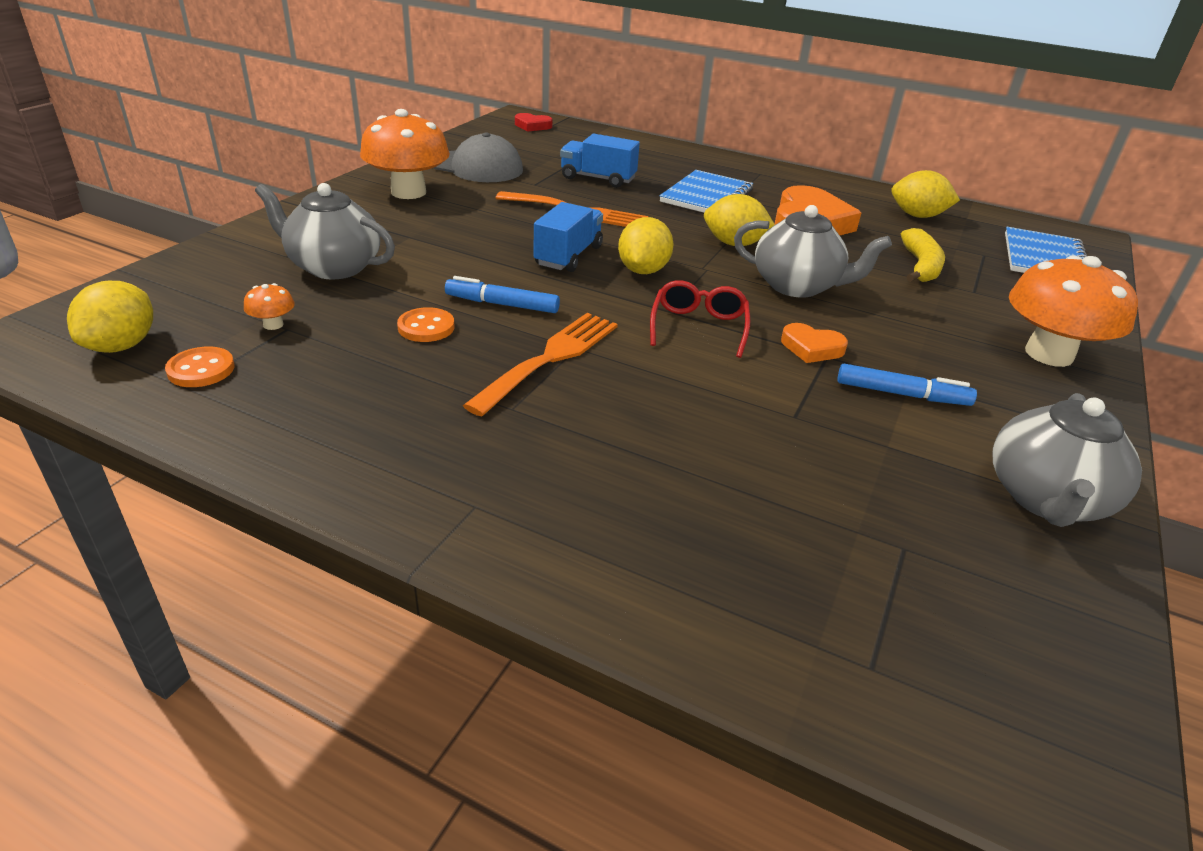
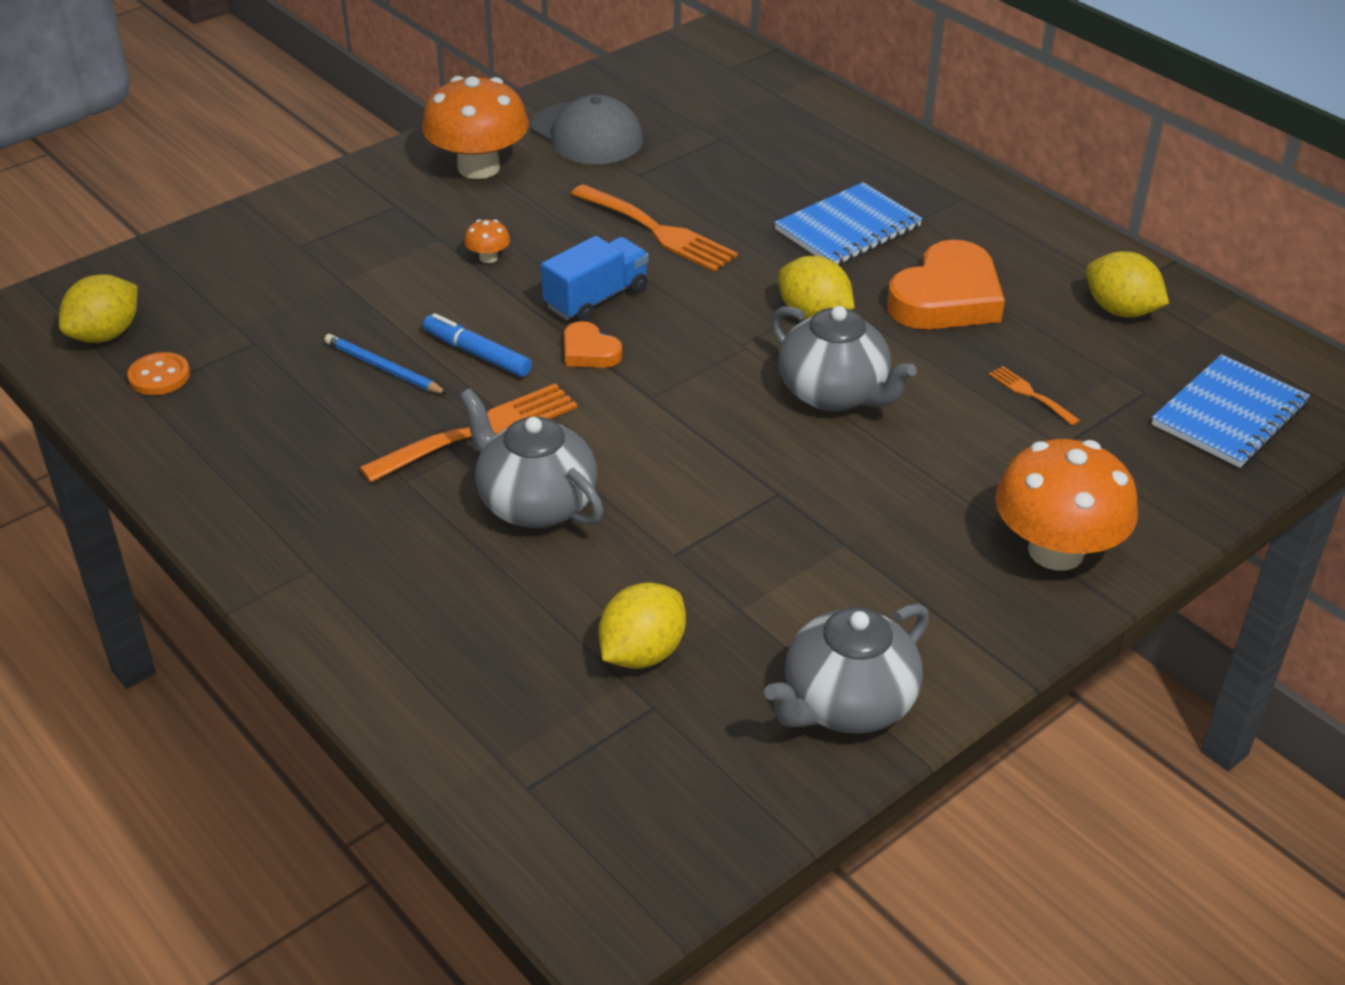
camera: 25 degrees right, 5 degrees up
orange mushroom [244,283,295,330] -> orange mushroom moved to [464,219,510,263]
grey teapot [255,183,395,279] -> grey teapot moved to [460,388,604,528]
orange button [397,307,454,342] -> blue pencil [324,334,448,394]
red heart [515,113,553,132] -> none
blue truck [560,134,640,188] -> none
yellow lemon [618,217,674,274] -> yellow lemon moved to [599,582,686,669]
red glasses [650,280,750,358] -> none
orange heart [781,323,848,363] -> orange heart moved to [564,321,622,368]
blue marker [837,364,977,406] -> none
yellow banana [901,228,945,282] -> orange fork [989,366,1080,426]

